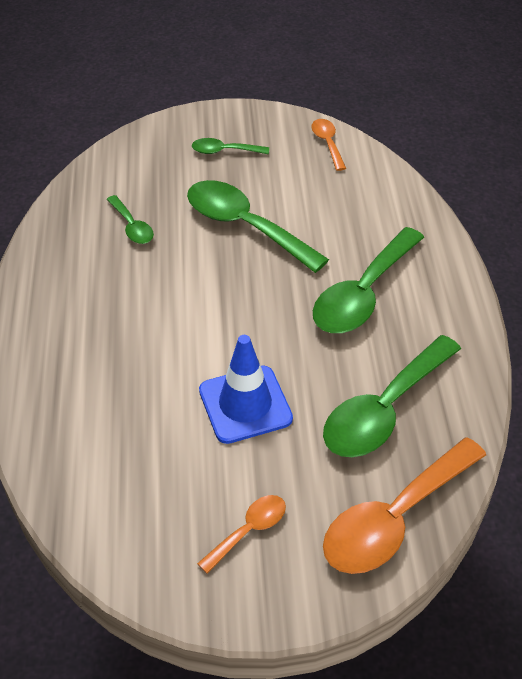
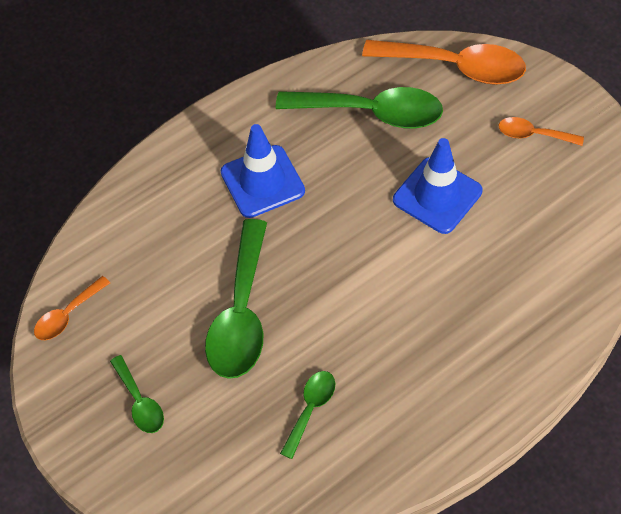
camera: 120 degrees left, 10 degrees up
green spoon [313,227,424,333] -> blue traffic cone [221,124,305,218]

